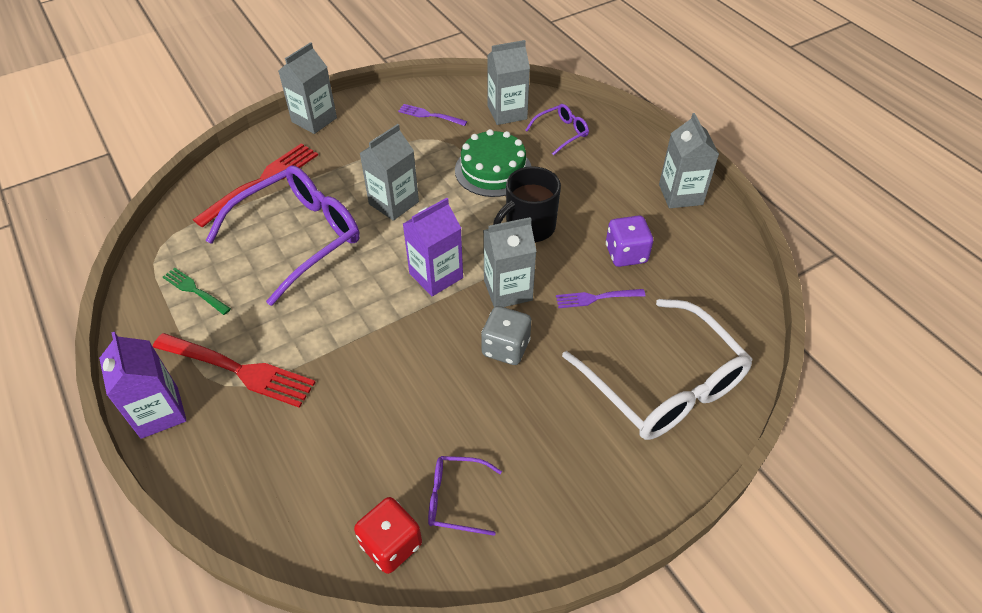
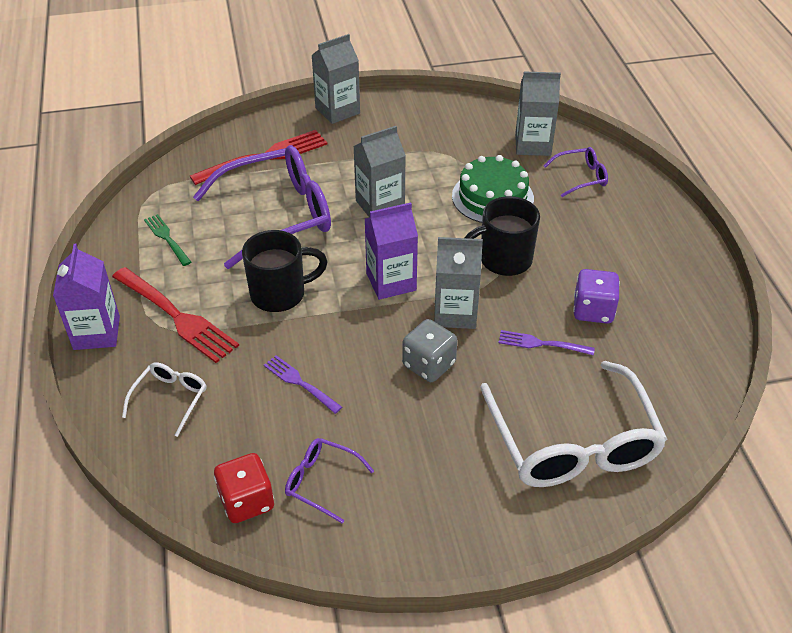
camera: 20 degrees right, 5 degrees down
purple fork [398,104,467,126] -> purple fork moved to [264,355,342,414]
grey carton [659,113,719,208] -> none
none -> white glasses [122,363,206,437]
none -> black mug [242,230,328,312]

